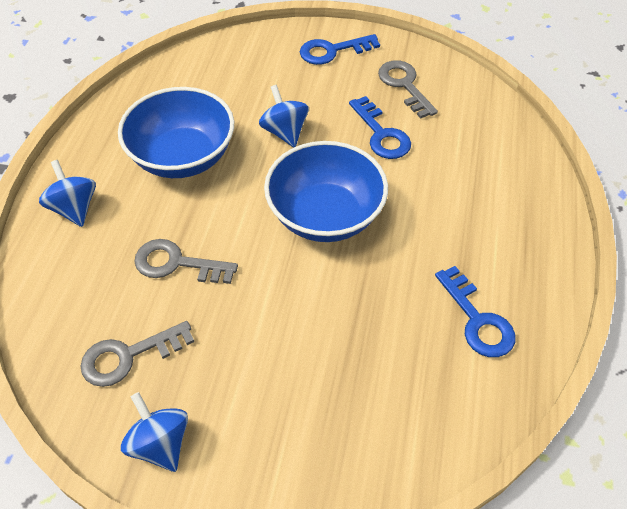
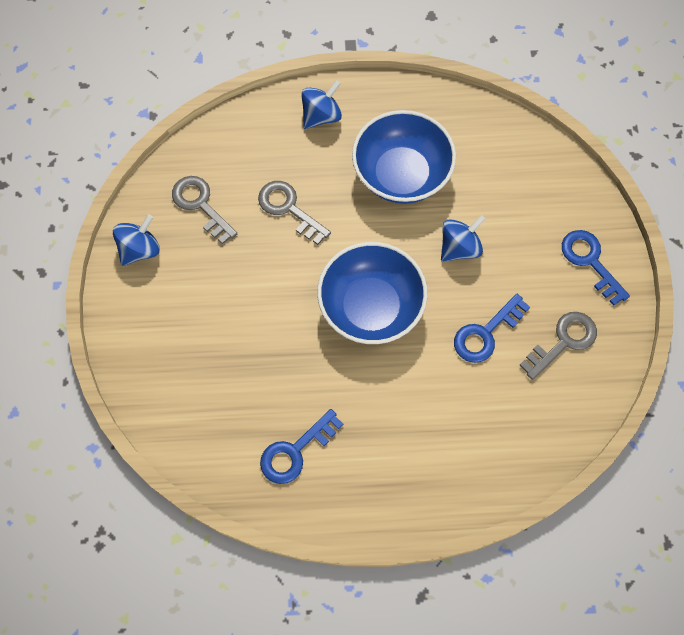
camera: 75 degrees right, 15 degrees up
grey key [134,239,238,284] -> grey key turned 45 degrees counterclockwise [258,181,331,245]

